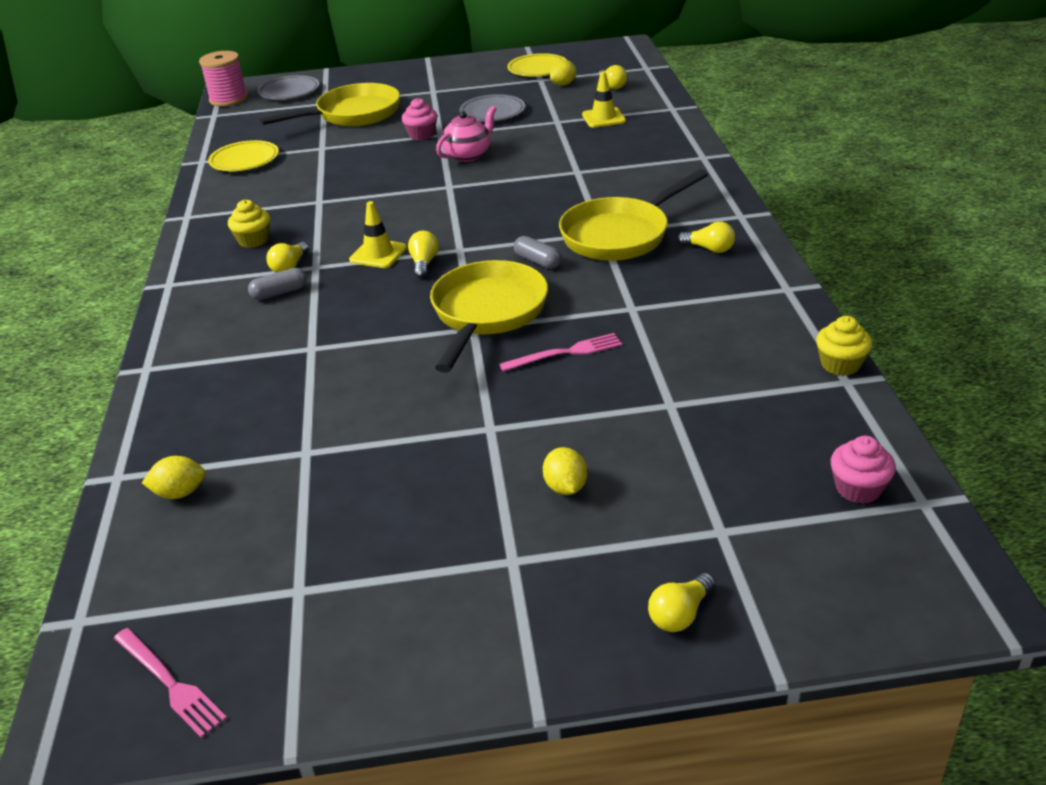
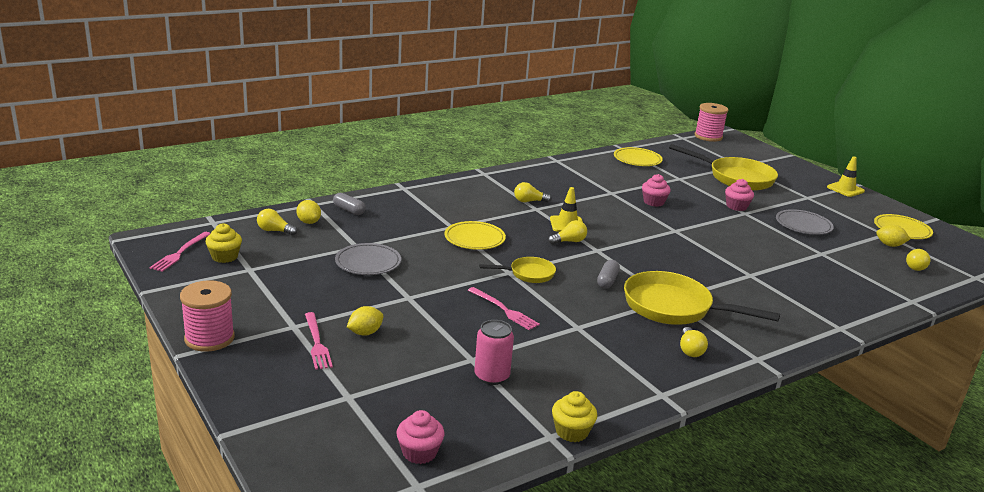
camera: 60 degrees right, 10 degrees down
yellow cupcake [228,200,270,248] -> yellow cupcake moved to [206,223,242,263]
grey capsule [248,268,307,300] -> grey capsule moved to [333,193,366,215]
grey plate [258,75,319,100] -> grey plate moved to [335,243,401,275]
yellow pan [430,260,548,373] -> yellow pan [479,257,556,283], size x0.53
pink teapot [436,106,496,162] -> none
yellow traffic cone [582,72,626,128] -> yellow traffic cone moved to [827,156,865,197]
yellow light bulb [648,573,716,632] -> yellow light bulb moved to [257,209,297,236]
none -> pink spool [180,280,235,352]
none -> pink fork [305,312,333,370]
none -> yellow plate [444,221,506,250]
none -> pink can [474,320,514,385]
none -> pink cupcake [642,174,671,207]

